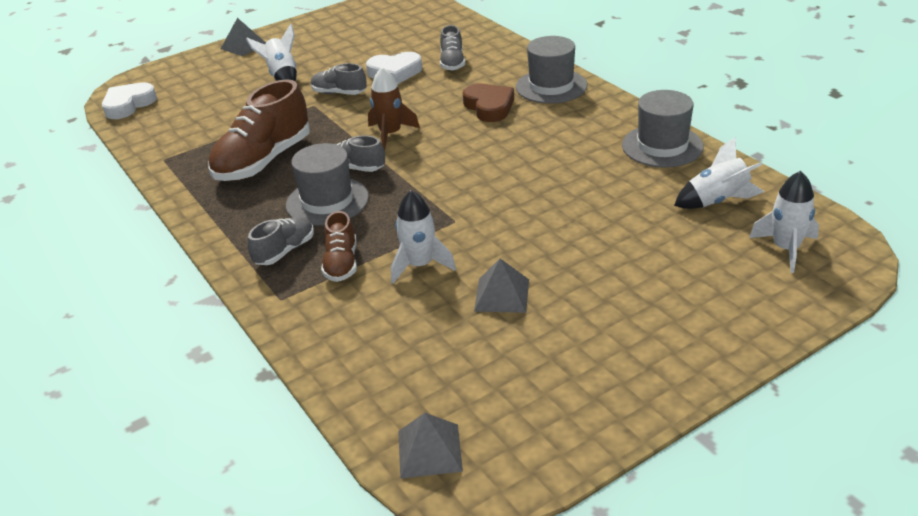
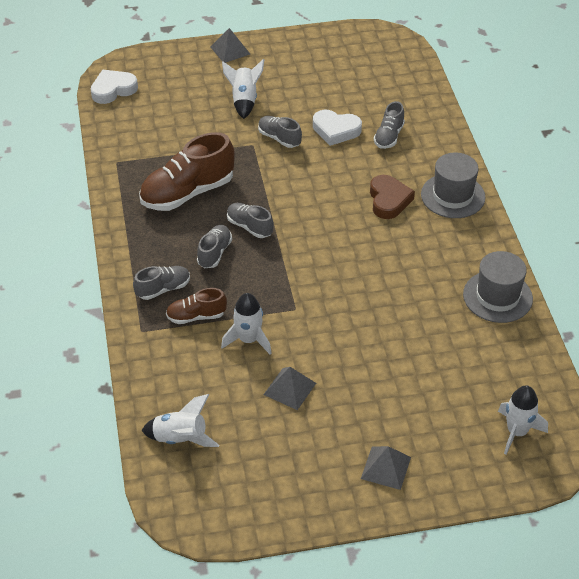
camera: 20 degrees right, 10 degrees up
grey hat [286,143,369,226] -> grey shoe [197,225,232,268]
brown shoe [321,211,357,282] -> brown shoe turned 60 degrees clockwise [166,288,227,324]
brown rocket [368,67,420,150] -> none
grey pyramid [398,413,463,479] -> grey pyramid moved to [361,446,411,490]
white rocket [674,137,764,209] -> white rocket moved to [141,394,220,447]

